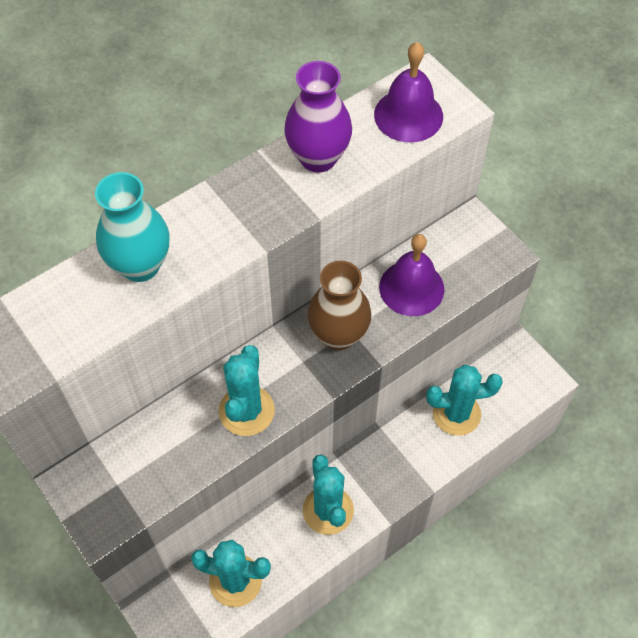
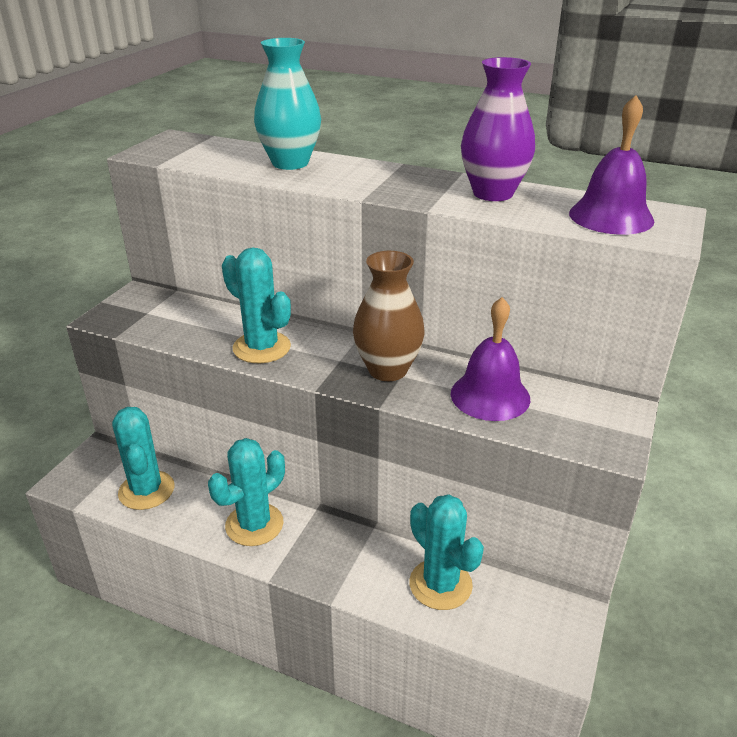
camera: 60 degrees right, 25 degrees down
turquoise cactus [219,345,275,436] -> turquoise cactus turned 60 degrees clockwise [222,247,291,363]

